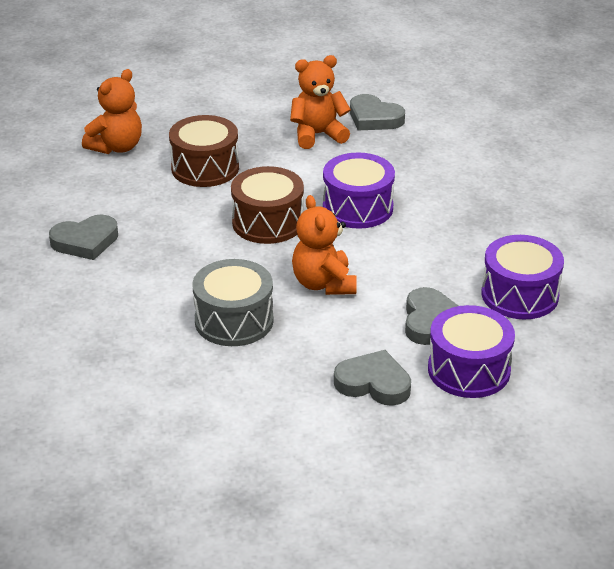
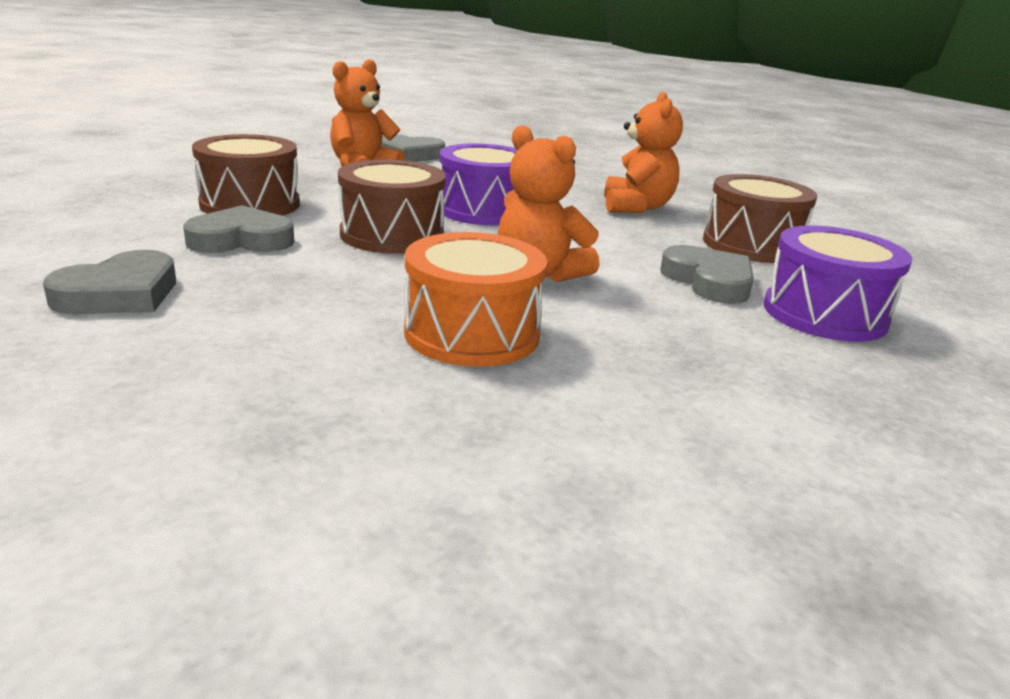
camera: 35 degrees left, 10 degrees down
orange teddy bear [82,69,142,154] -> orange teddy bear moved to [604,92,683,213]
grey drum [192,259,274,346] -> orange drum [404,232,548,367]
grey heart [334,350,411,406] -> grey heart moved to [183,205,294,253]
purple drum [481,235,564,319] -> brown drum [703,174,817,263]

